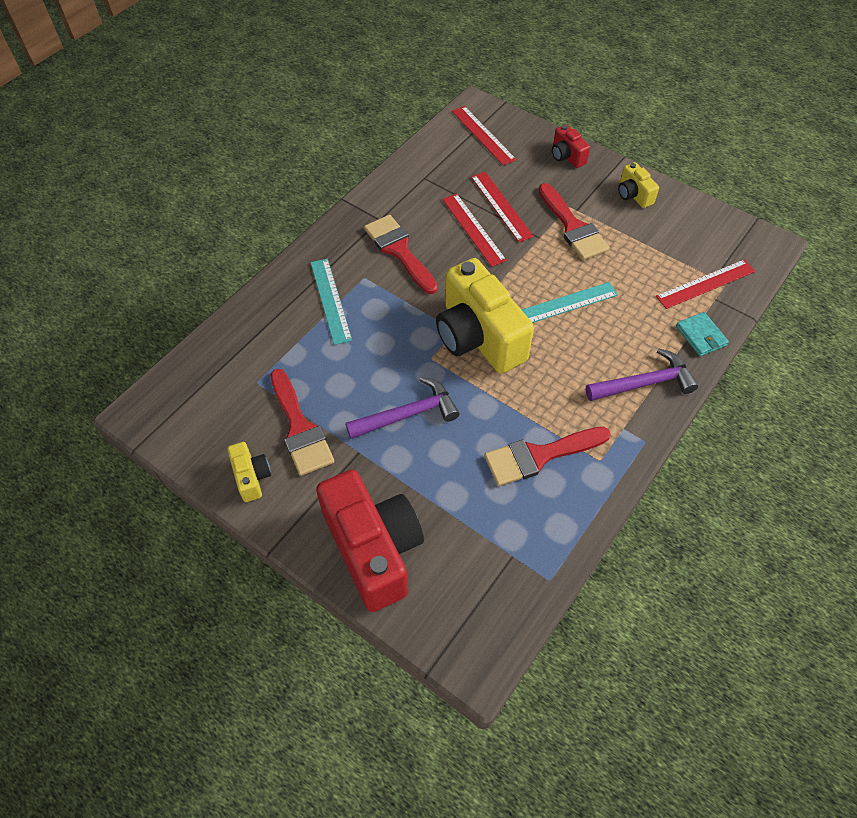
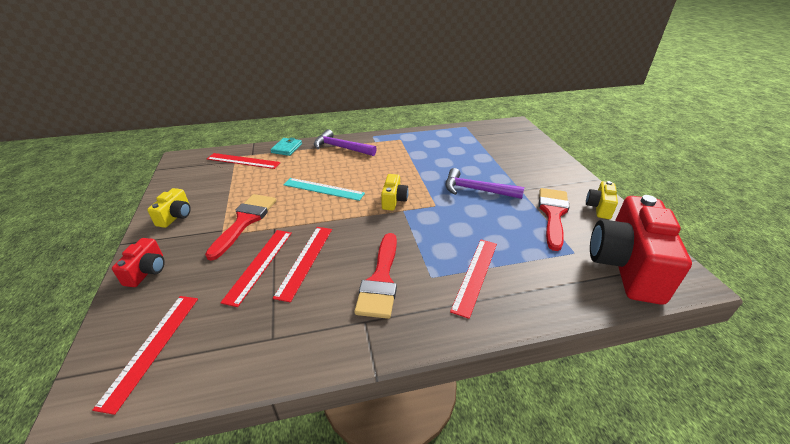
camera: 140 degrees left, 20 degrees down
turquoise ruler [310,259,352,345] -> red ruler [450,240,497,319]
red camera [316,470,424,612] -> red camera moved to [590,195,692,305]
yellow camera [436,258,534,373] -> yellow camera [381,174,409,211], size x0.46
red brush [484,427,611,486] -> none

